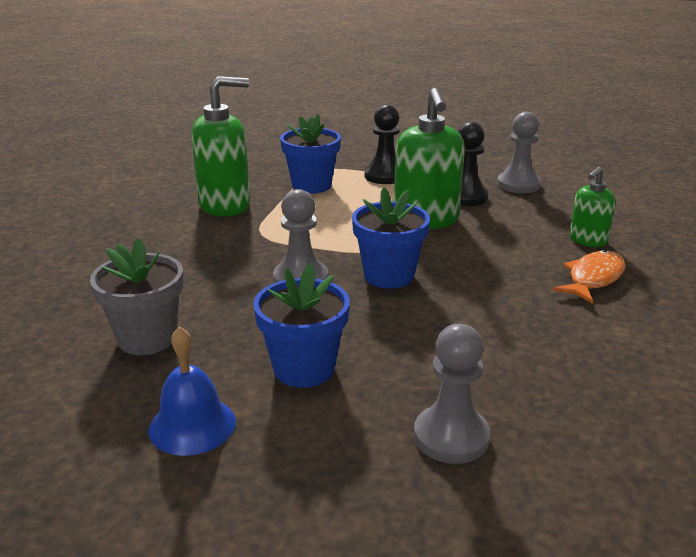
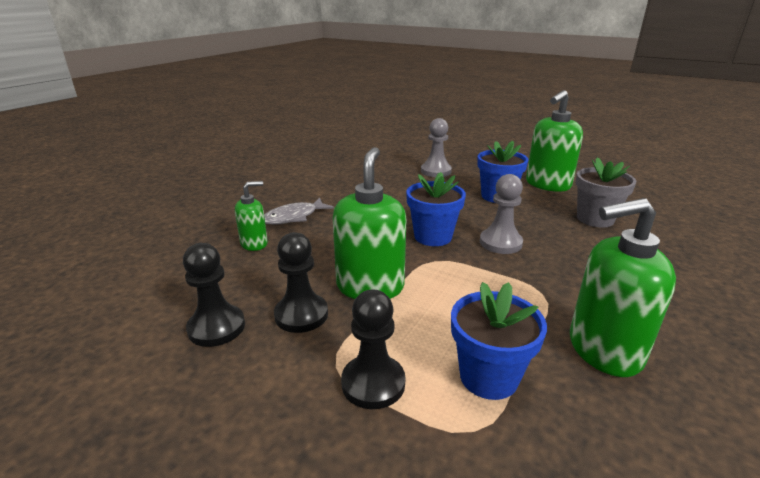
camera: 165 degrees left, 0 degrees up
blue bell [148,326,236,456] -> green soap dispenser [526,90,583,192]
grey pawn [497,112,541,193] -> black pawn [183,243,245,347]
orange fish [552,250,625,304] -> grey fish [264,198,334,224]

